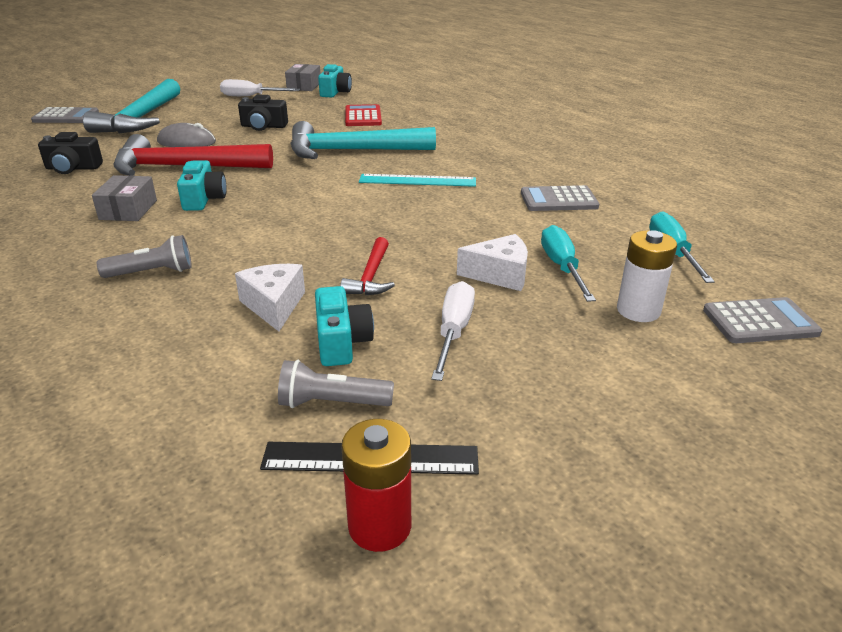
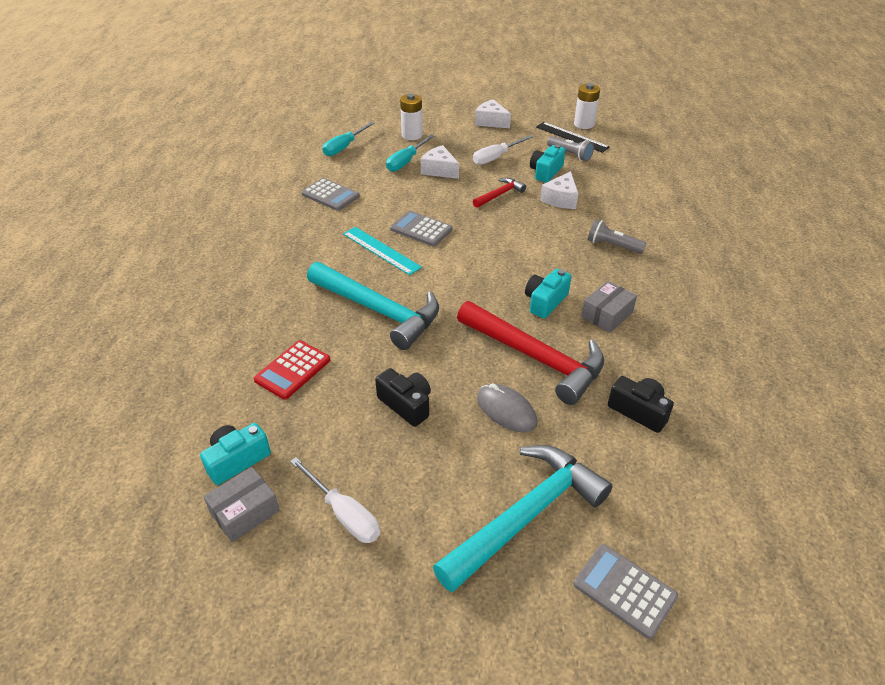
camera: 140 degrees left, 10 degrees up
red battery [341,419,411,552] -> white battery [574,83,600,129]
grey calculator [703,297,822,343] -> grey calculator moved to [390,211,452,246]
none -> white cheese [475,99,511,128]

